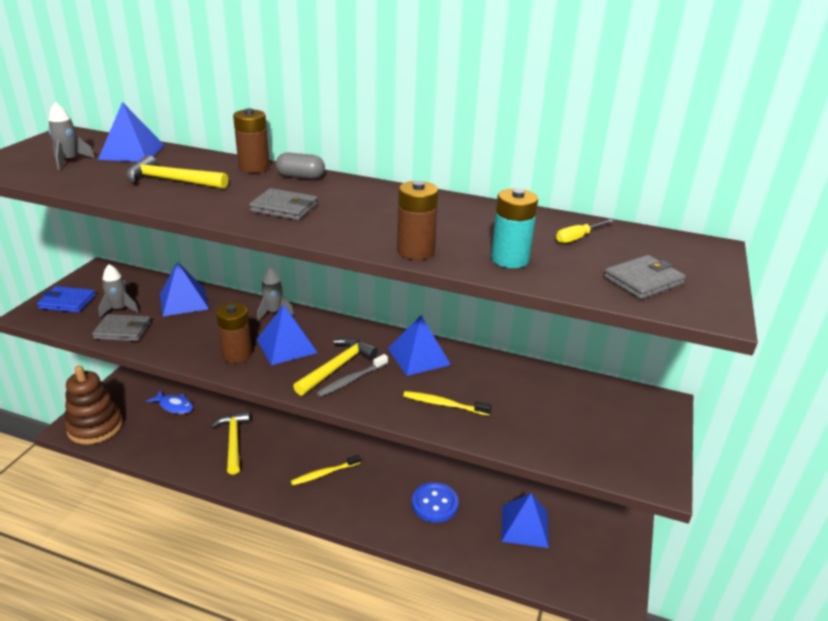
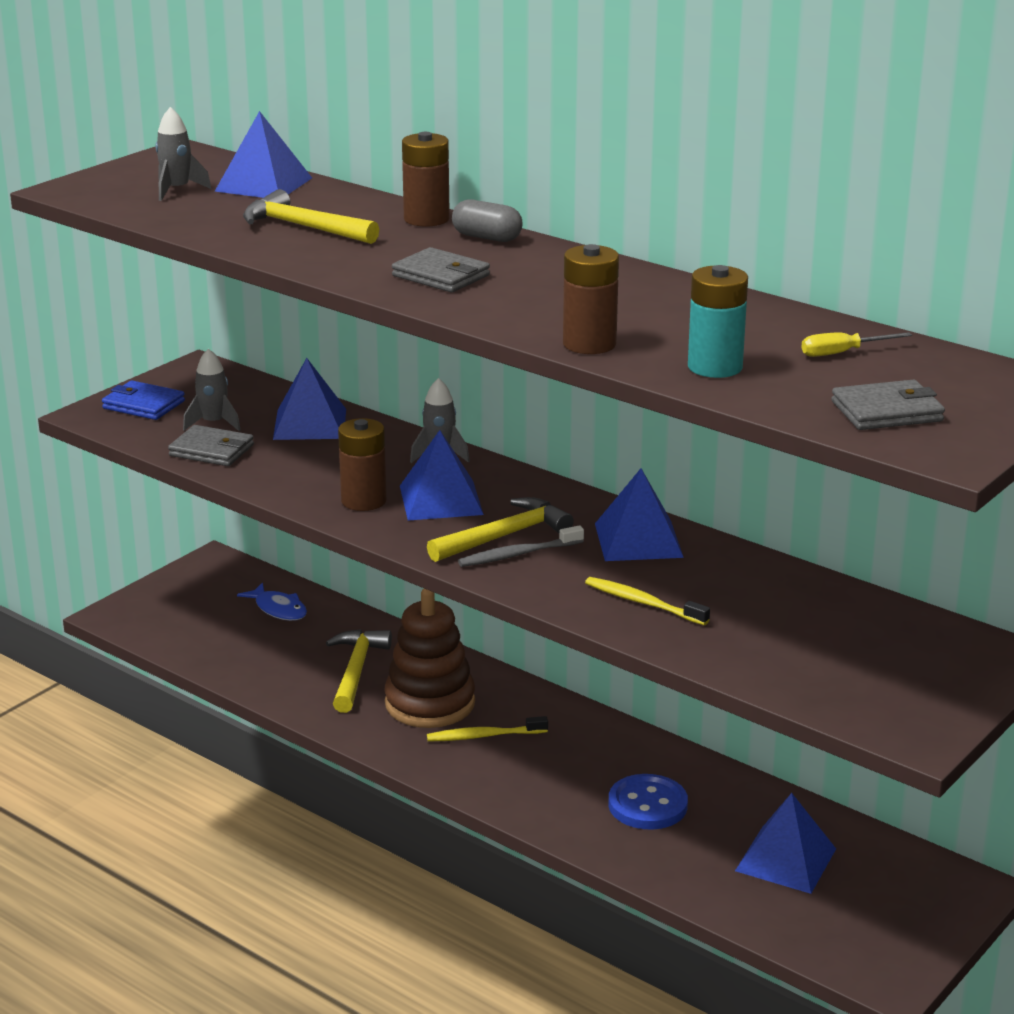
camera: 20 degrees right, 5 degrees down
brown stacking toy [65,365,123,445] -> brown stacking toy moved to [384,589,475,728]

